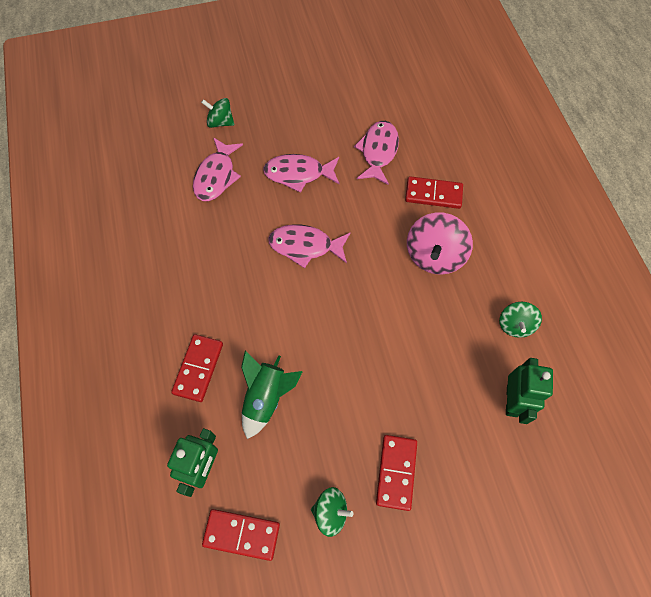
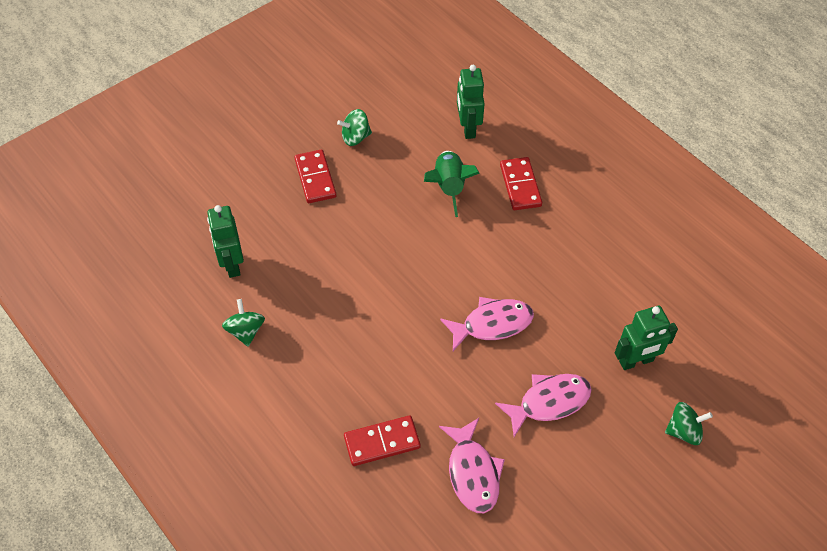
camera: 155 degrees right, 10 degrees down
pink fish [193,137,243,201] -> green robot [615,306,678,370]
red domino [202,509,280,561] -> none
pink spinning top [407,212,473,275] -> none

